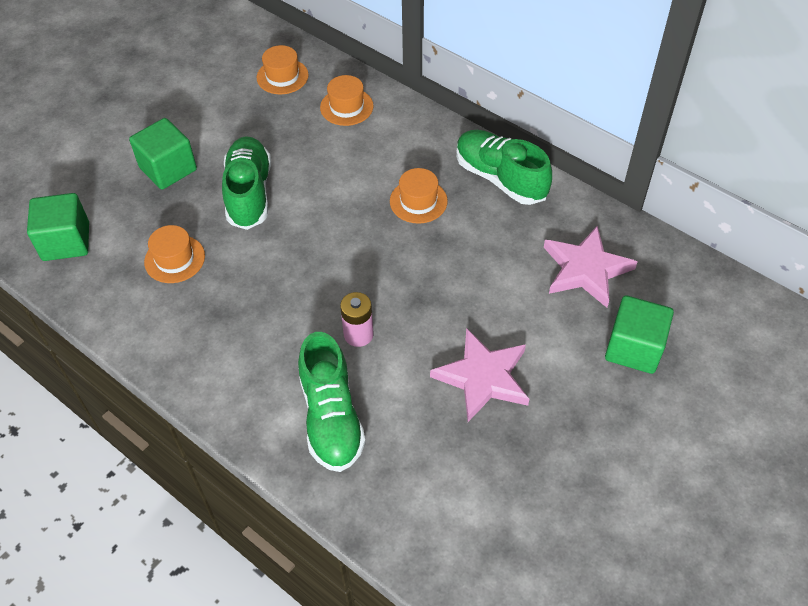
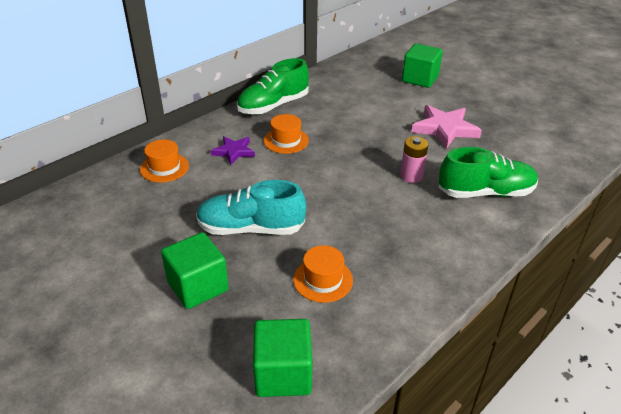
camera: 85 degrees left, 15 degrees down
green shoe [222,136,271,230] -> turquoise shoe [196,180,306,235]
orange hat [256,45,309,94] -> none
pink star [544,226,637,308] -> none
none -> purple star [211,136,255,165]

